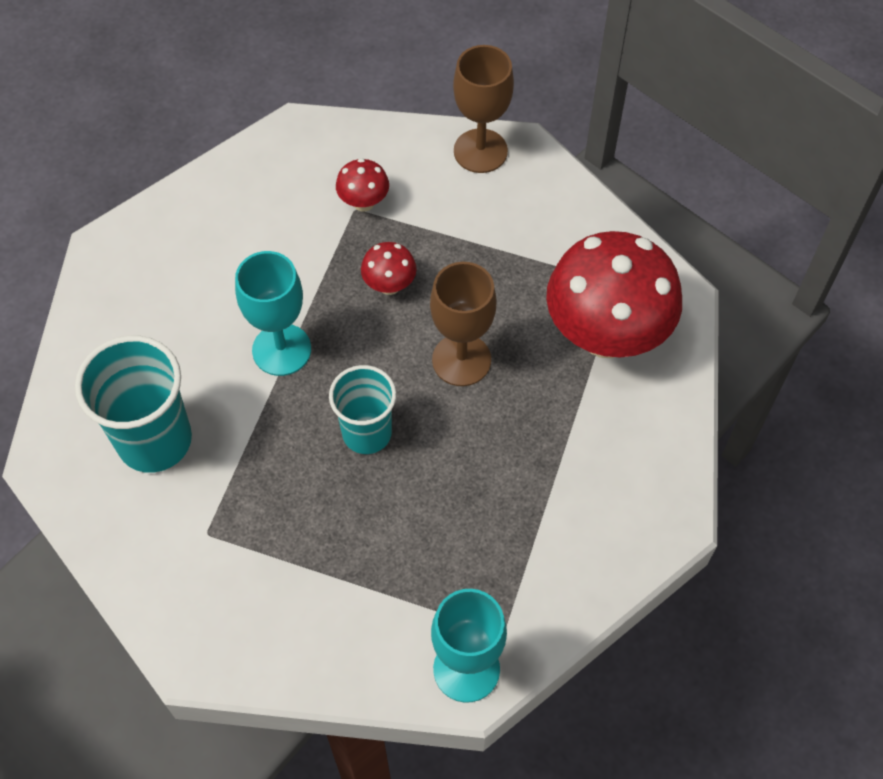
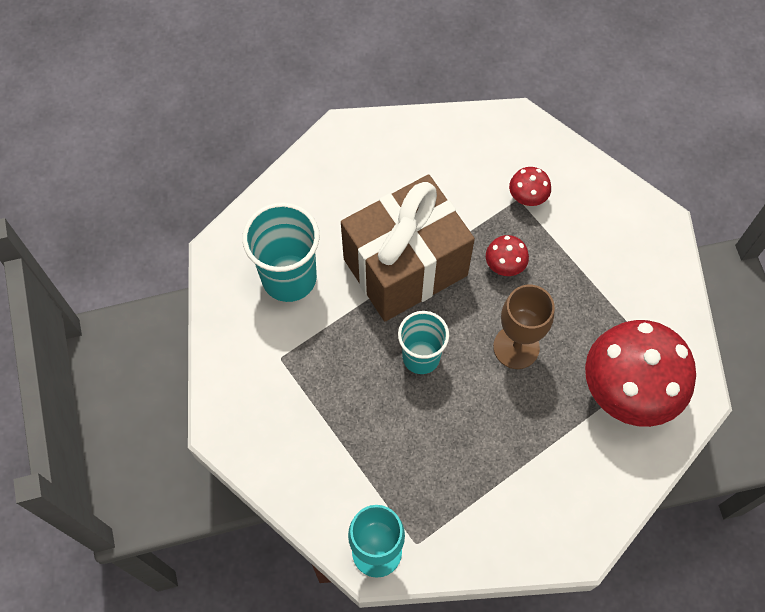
camera: 35 degrees right, 5 degrees up
turquoise goblet [235,251,311,376] -> brown gift [341,174,475,321]
brown goblet [453,45,514,173] -> none

